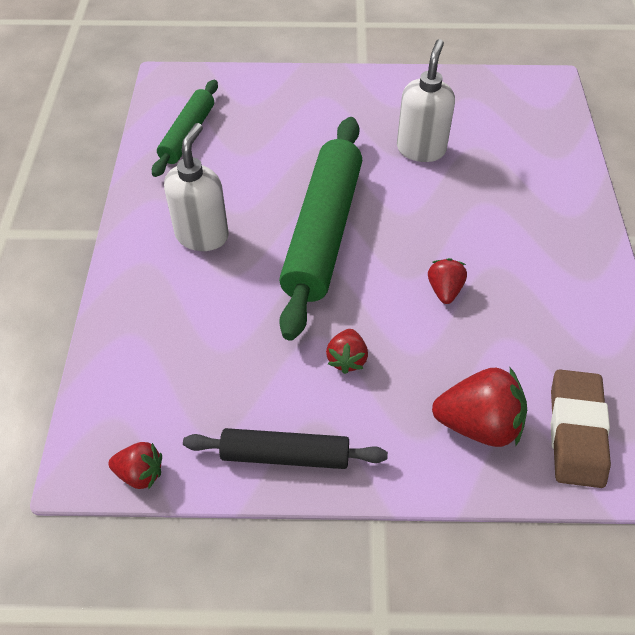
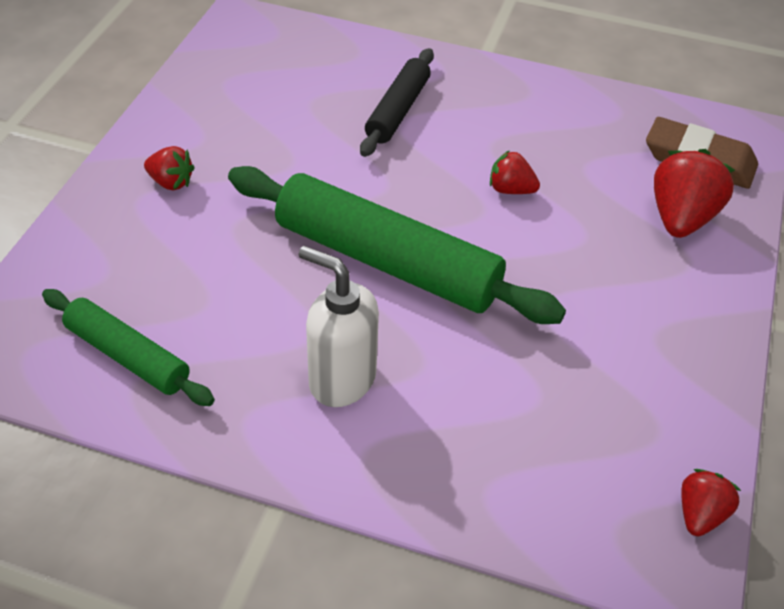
camera: 75 degrees left, 5 degrees down
black rolling pin [183,428,388,469] -> black rolling pin moved to [360,48,434,157]
red strawberry [326,329,368,374] -> red strawberry moved to [144,146,195,191]
white soap dispenser [397,39,455,162] -> none

